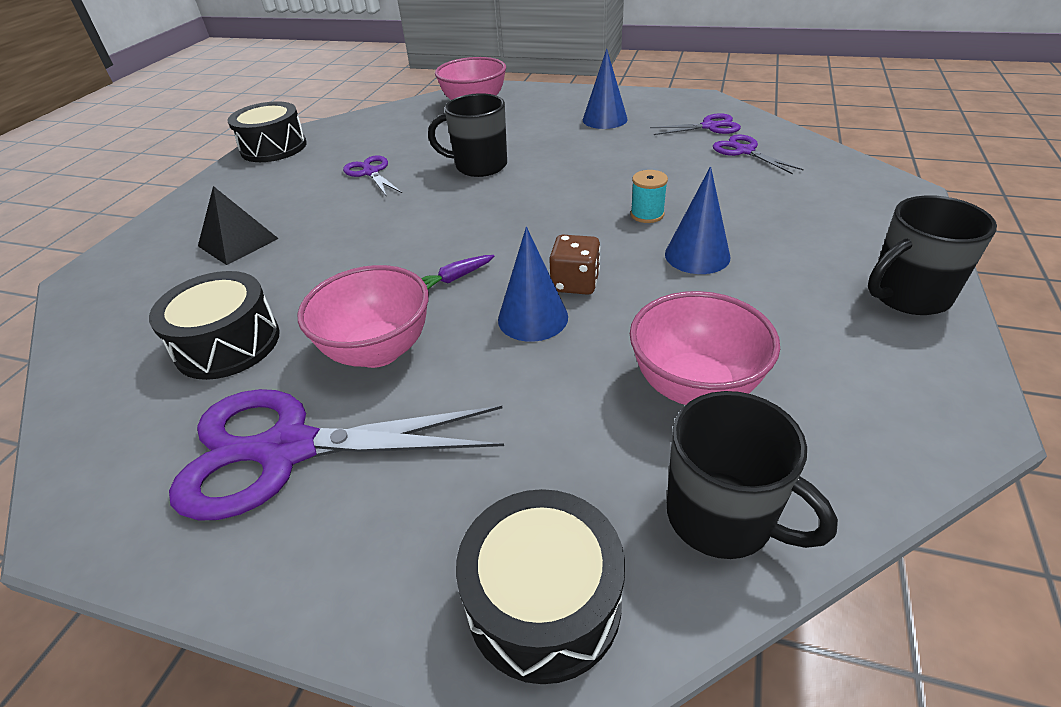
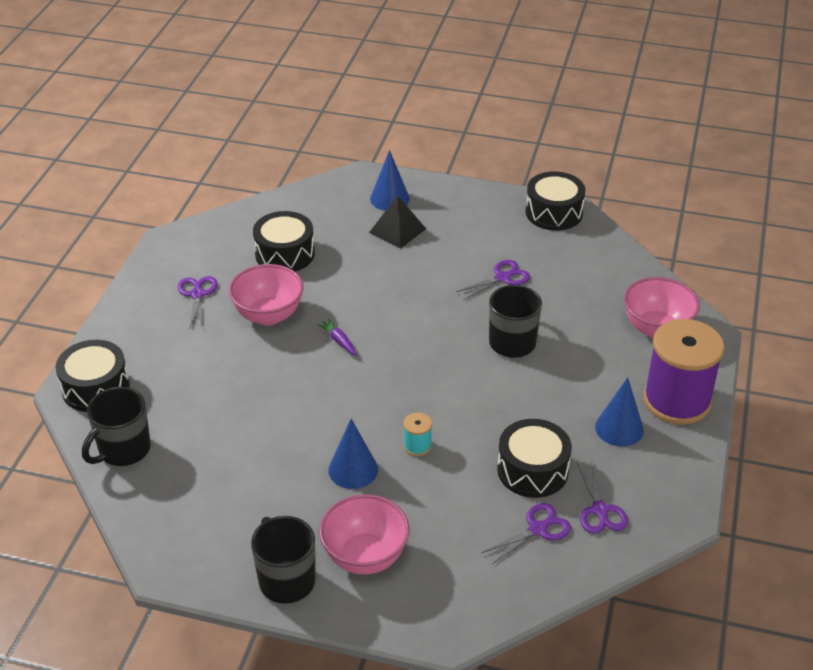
camera: 85 degrees right, 0 degrees up
purple scissors [169,389,504,521] -> purple scissors [178,276,218,330], size x0.50
blue cone [498,227,568,342] -> blue cone moved to [370,150,410,211]
brown dice [549,235,600,295] -> none
pink bowl [630,291,780,405] -> pink bowl moved to [319,494,409,574]
none -> black drum [497,419,572,498]
none -> purple spool [643,319,725,425]

